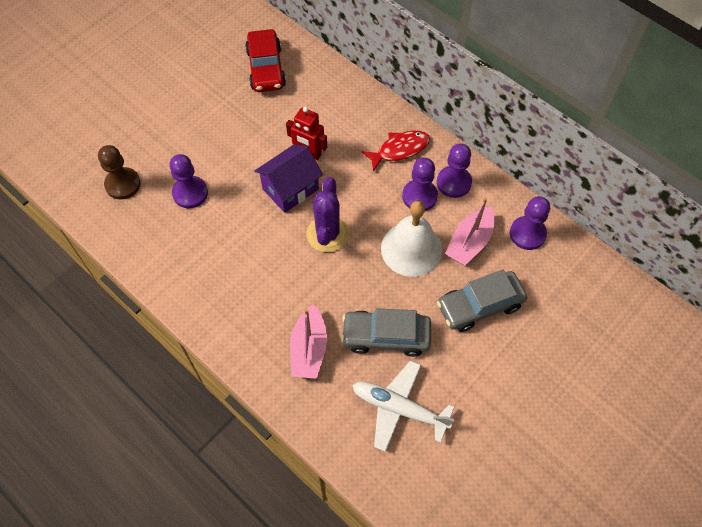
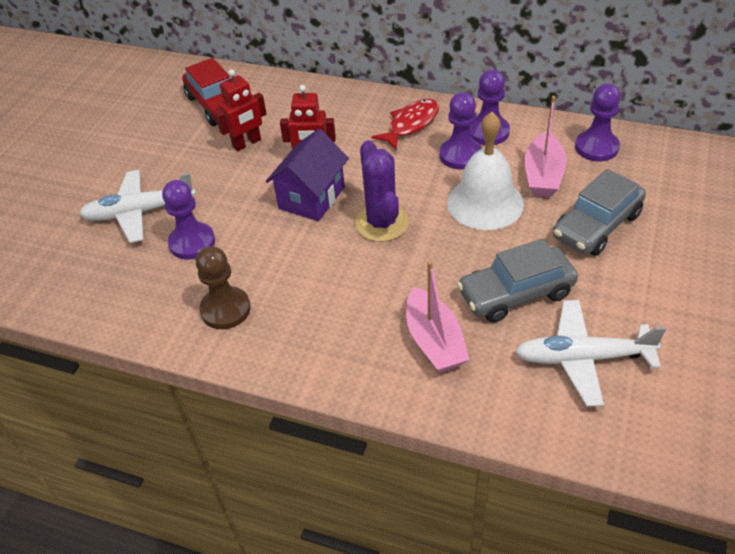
camera: 20 degrees left, 15 degrees down
brown pawn [98,145,141,199] -> brown pawn moved to [196,246,251,329]
none -> white plane [79,170,196,243]
none -> red robot [215,69,266,151]

